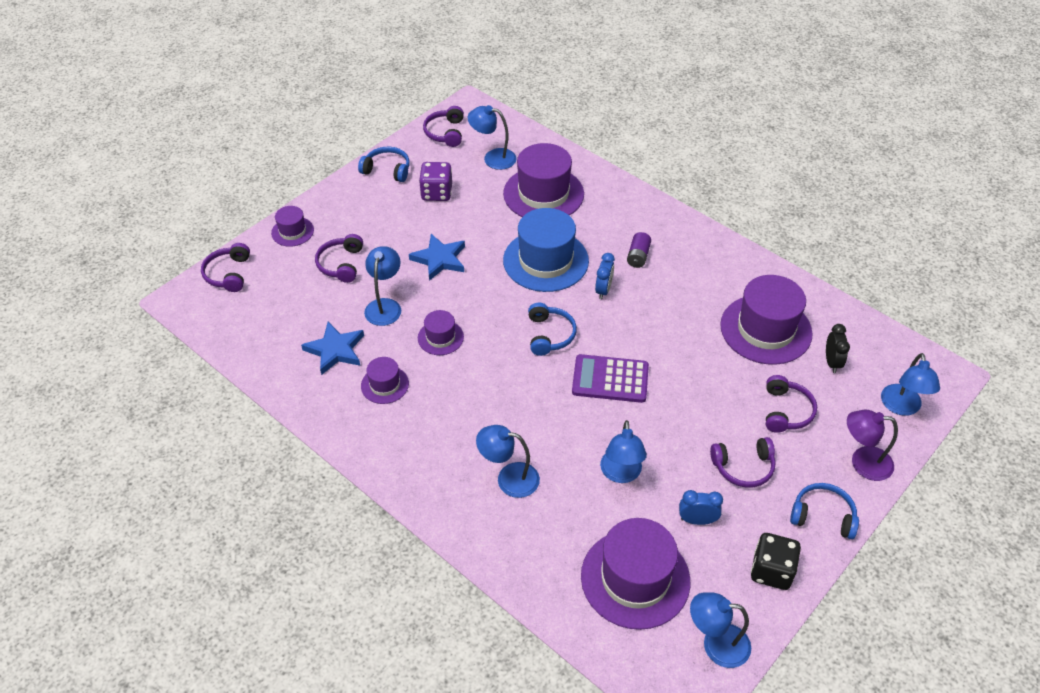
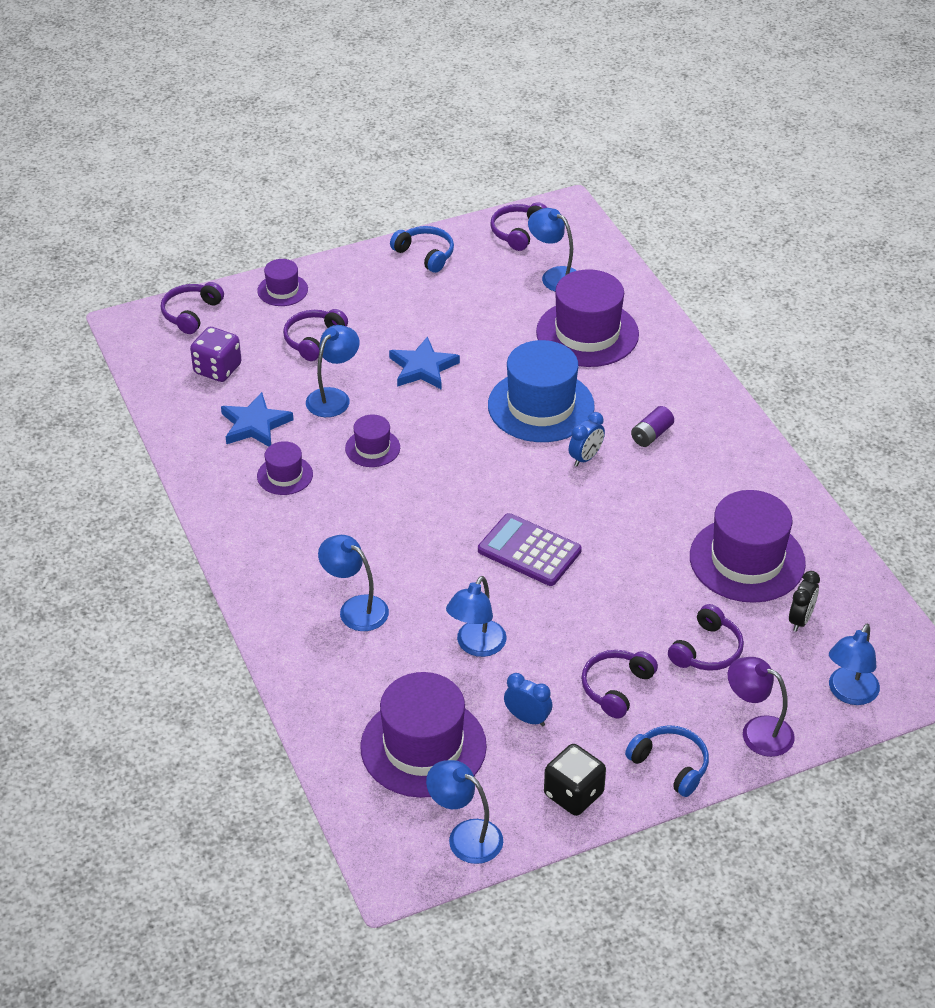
camera: 25 degrees right, 5 degrees down
purple dice [419,162,452,201] -> purple dice moved to [190,327,241,382]
blue headphones [528,302,577,356] -> none
purple headphones [710,437,776,487] -> purple headphones turned 105 degrees clockwise [581,650,658,719]

